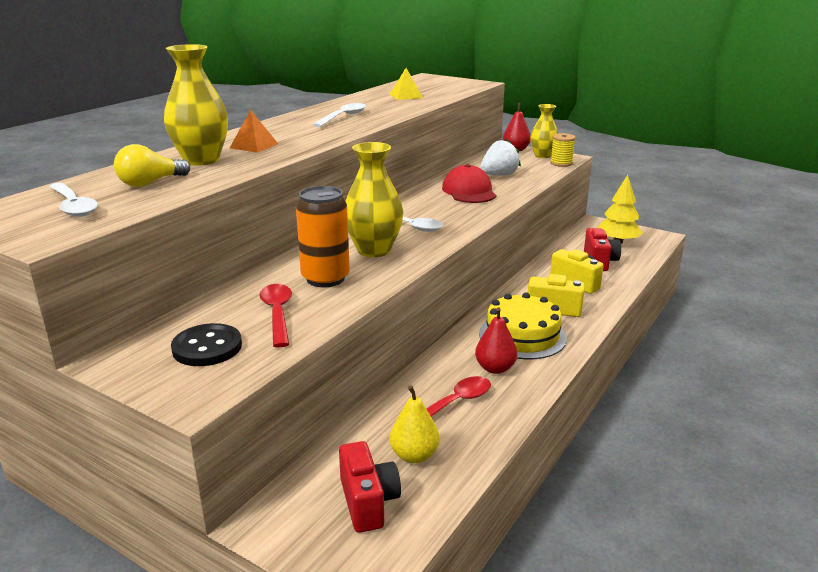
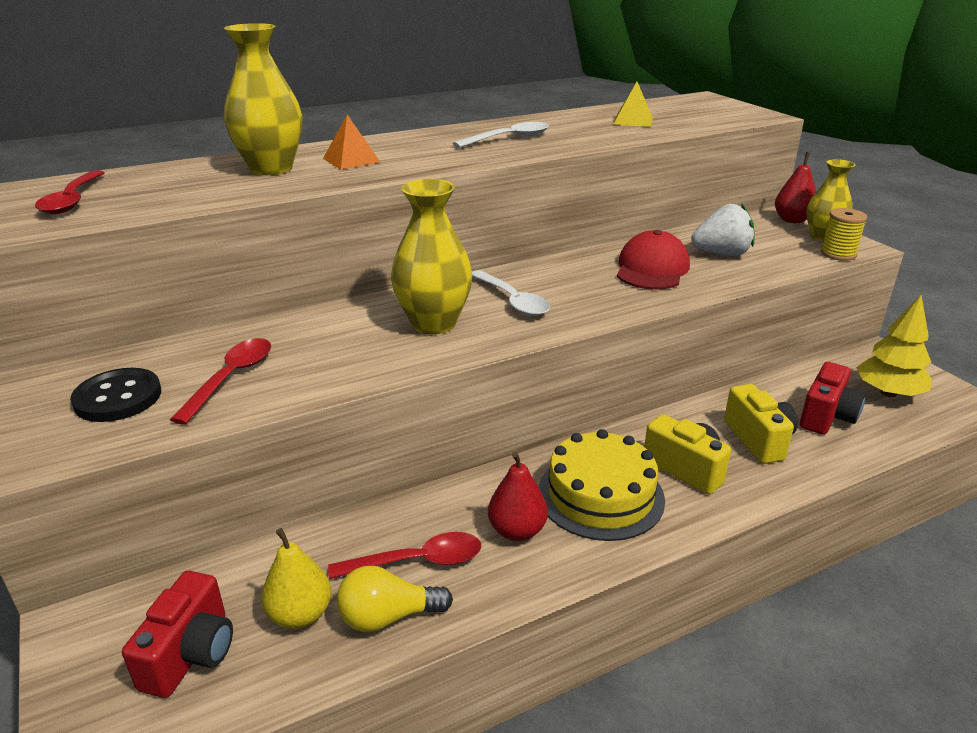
camera: 30 degrees right, 5 degrees up
white spoon [49,183,98,217] -> red spoon [35,170,105,214]
yellow light bulb [114,144,190,187] -> yellow light bulb moved to [337,566,453,632]
orange can [296,186,350,287] -> none

